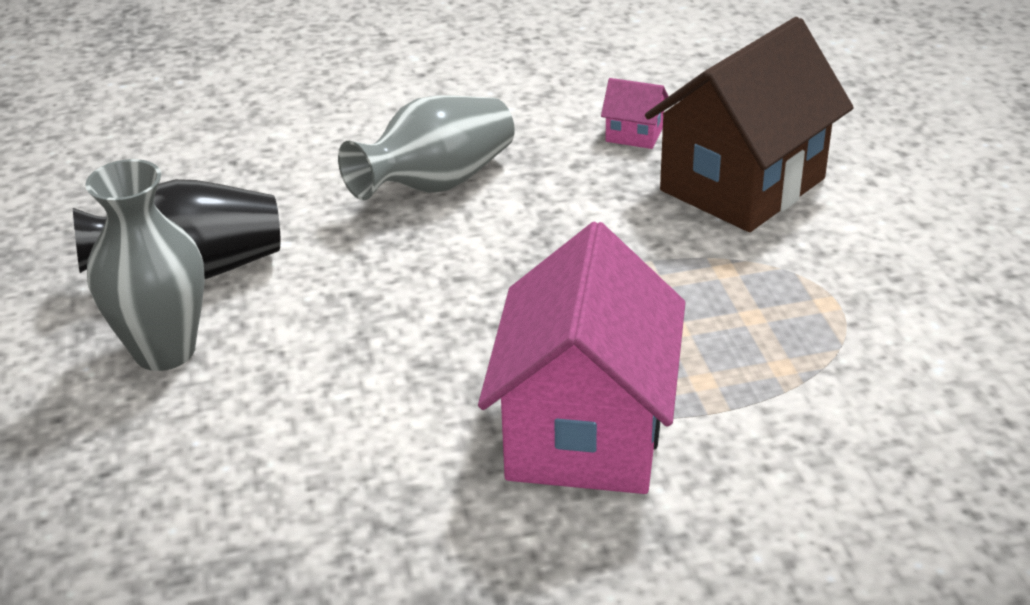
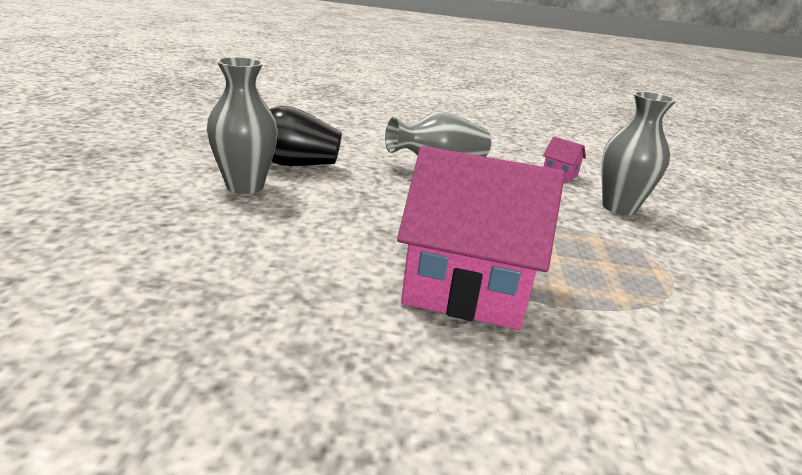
camera: 15 degrees right, 10 degrees down
pink house [478,222,685,494] -> pink house turned 75 degrees clockwise [397,146,565,330]
brown house [645,17,854,232] -> grey vase [602,91,677,215]

